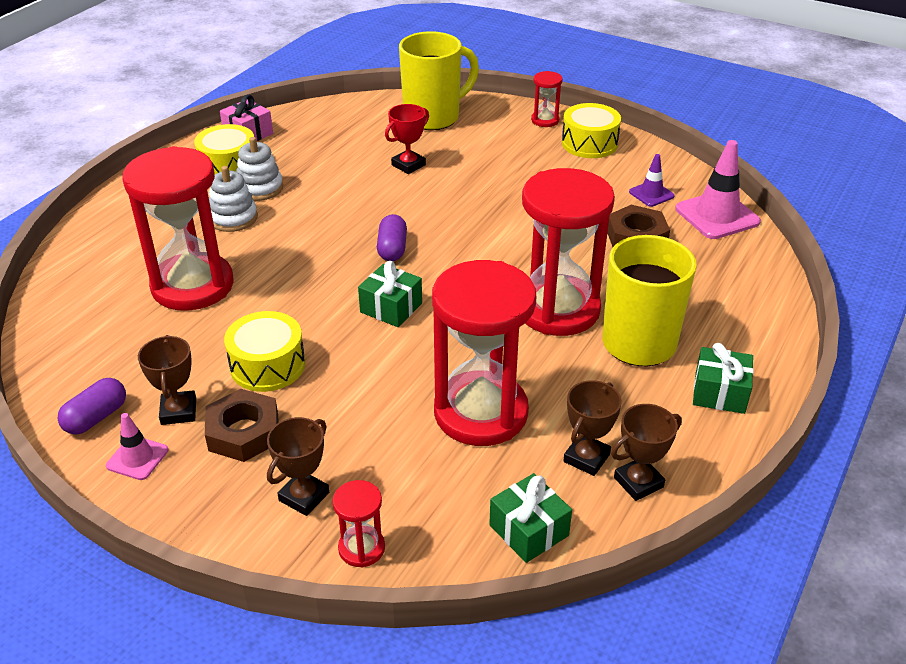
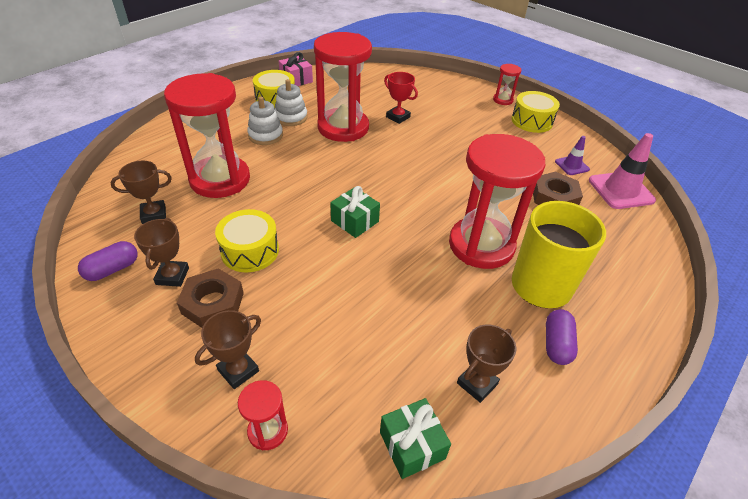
camera: 10 degrees right, 5 degrees up
pink traffic cone [106,413,168,480] -> none
purple capsule [377,214,407,261] -> purple capsule moved to [546,309,578,365]
red trophy [385,104,429,174] -> red trophy turned 75 degrees clockwise [384,72,418,124]
yellow mug [399,31,479,130] -> none
red hourglass [432,260,536,446] -> red hourglass moved to [314,32,372,142]
brown trophy [611,404,682,501] -> brown trophy moved to [111,161,172,224]
green gift [693,343,754,414] -> none

